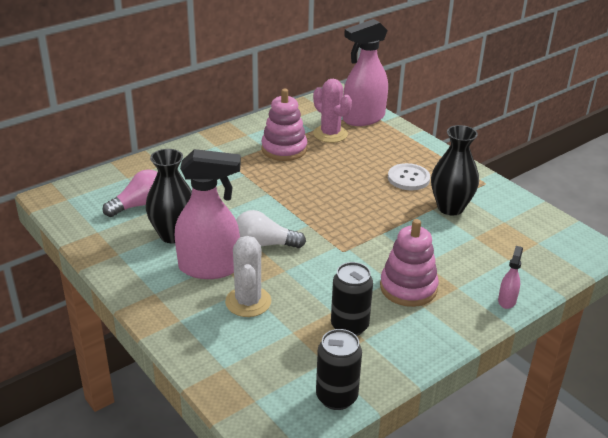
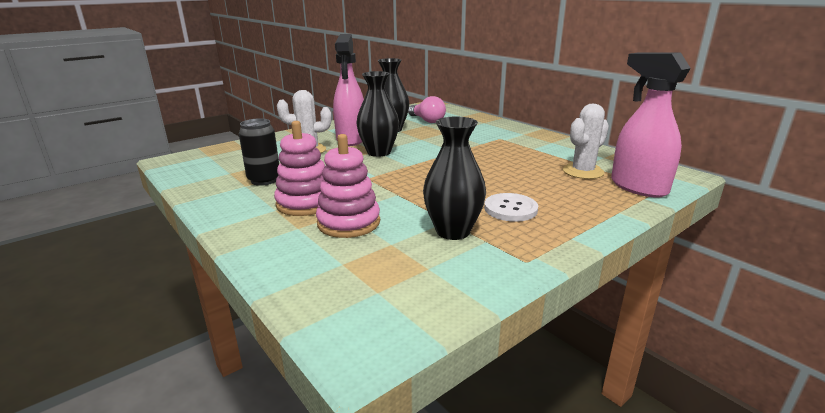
camera: 90 degrees right, 10 degrees down
white light bulb [236,210,306,248] -> black vase [356,71,399,157]
pink stacking toy [261,89,307,161] -> pink stacking toy moved to [316,134,380,238]
pink cactus [313,79,352,143] -> white cactus [563,104,609,179]
black can [316,329,362,410] -> none
pink spray bottle [498,246,523,309] -> none

